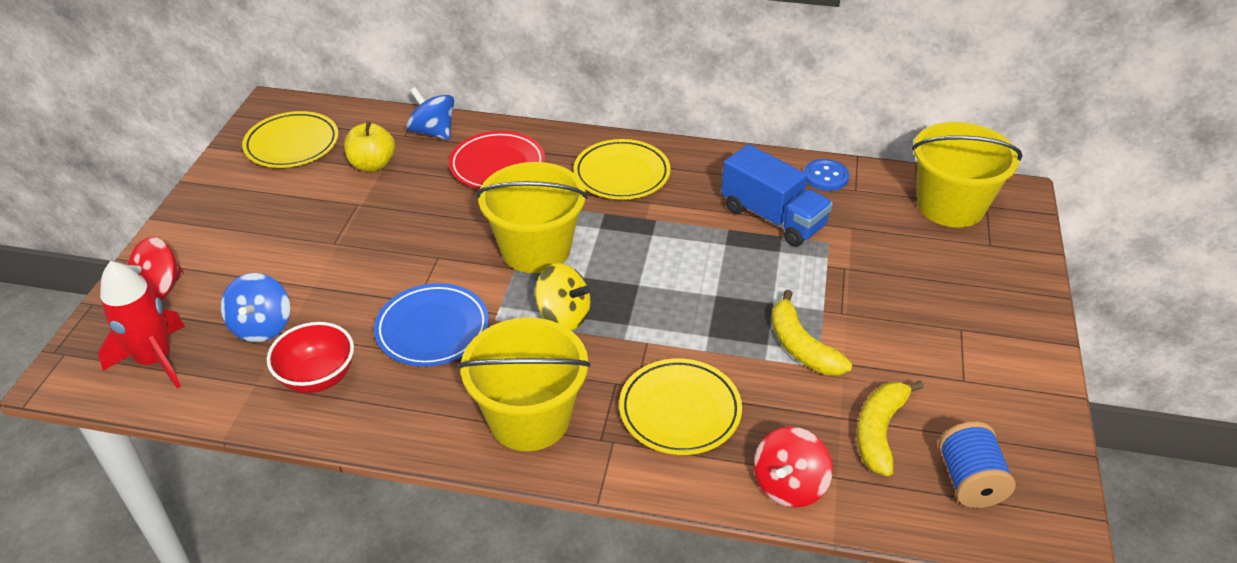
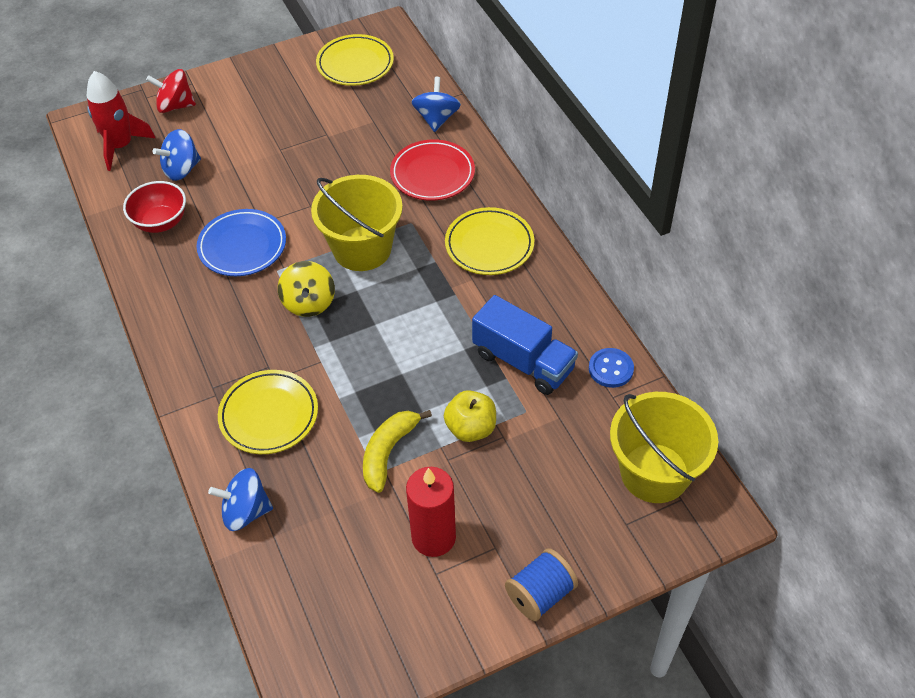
camera: 55 degrees right, 10 degrees up
yellow apple [344,121,395,172] -> yellow apple moved to [444,390,496,442]
yellow bucket [458,317,591,451] -> none
blue truck [721,144,833,247] -> blue truck turned 60 degrees counterclockwise [472,295,578,395]
red spinning top [754,427,833,508] -> blue spinning top [208,468,273,531]
yellow banana [857,380,924,476] -> none
blue spool [939,421,1016,508] -> blue spool moved to [505,548,578,621]
none -> red candle [406,467,456,557]

